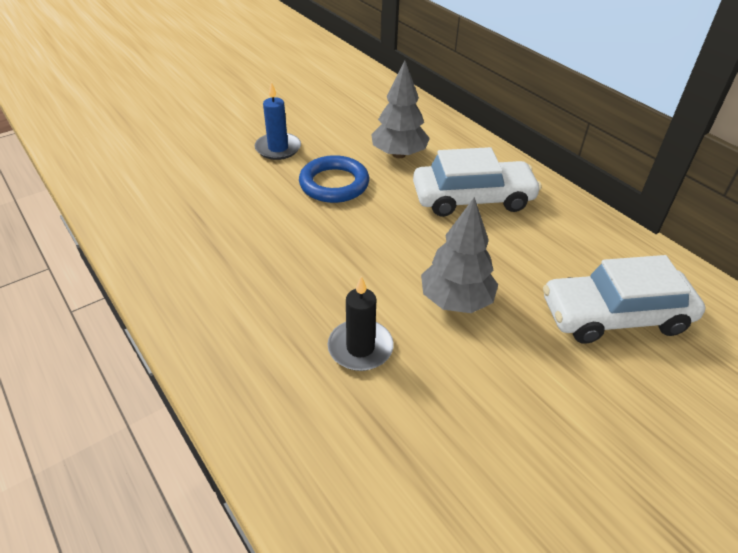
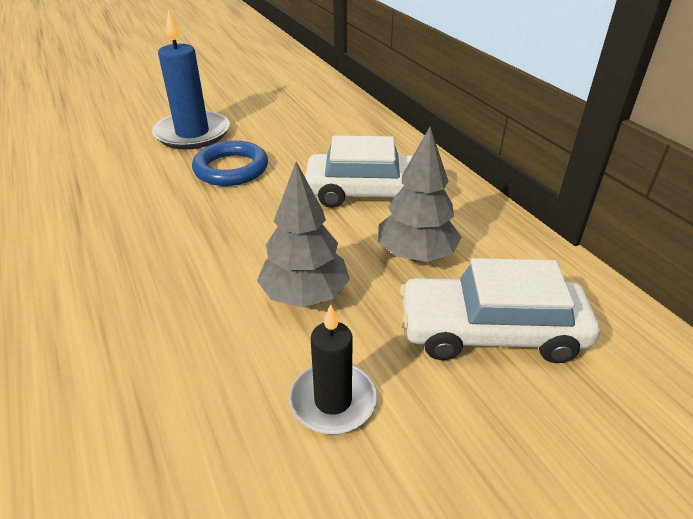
camera: 10 degrees right, 5 degrees down
blue candle [255,82,301,160] -> blue candle [152,10,230,150], size x1.59
black candle [328,276,394,371] -> black candle moved to [289,305,377,434]
grey tree [371,60,430,158] -> grey tree moved to [378,127,461,262]

